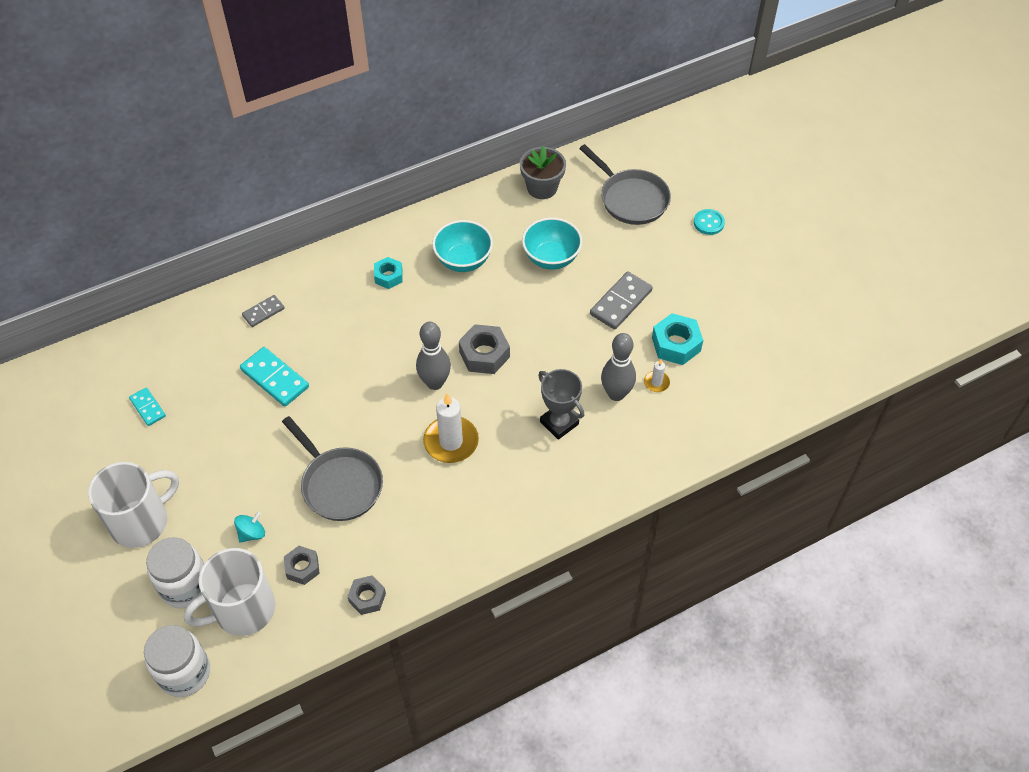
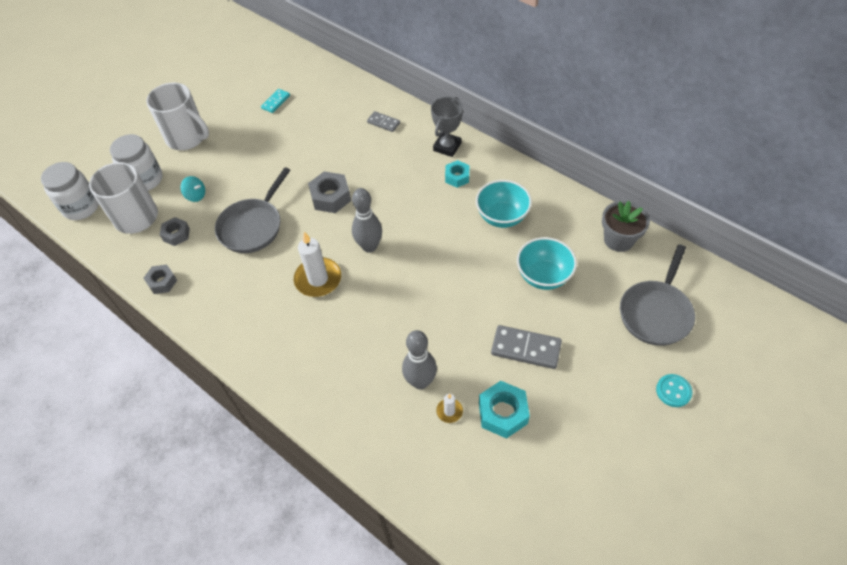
camera: 70 degrees right, 0 degrees up
turquoise domino [240,347,309,407] -> none
grey nut [459,324,510,374] -> grey nut moved to [308,171,351,213]
grey trophy [538,369,584,440] -> grey trophy moved to [431,97,463,157]

